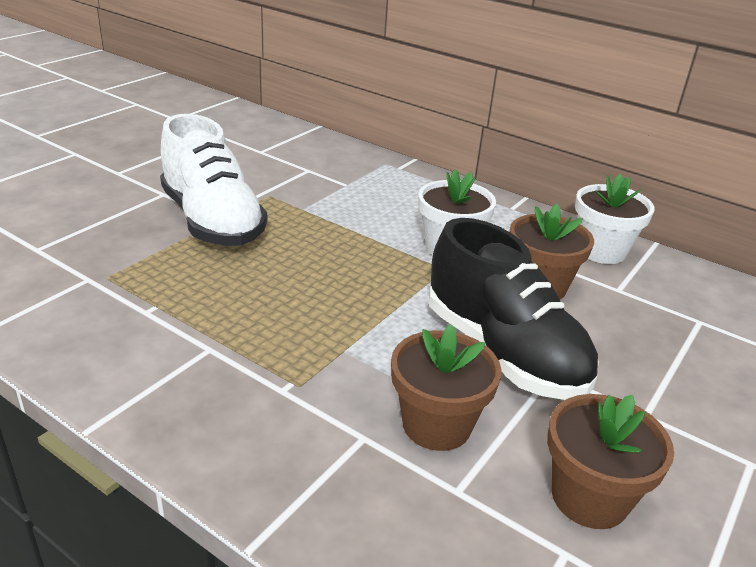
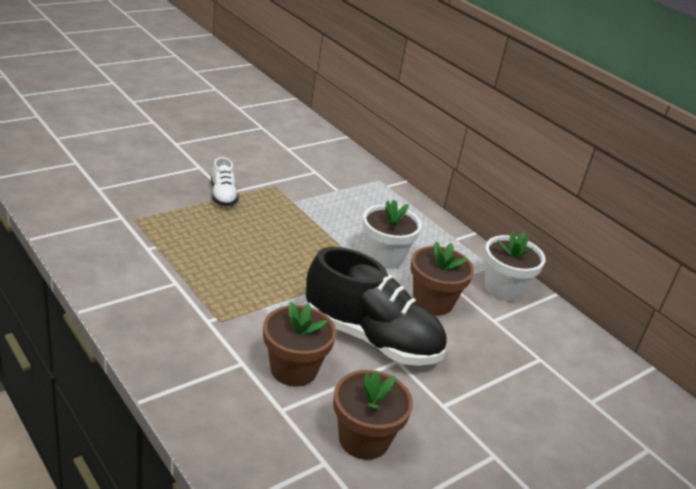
camera: 15 degrees right, 0 degrees up
white shoe [160,114,268,246] -> white shoe [211,157,239,206], size x0.47
black shoe [429,218,599,400] -> black shoe turned 45 degrees counterclockwise [306,247,447,366]

